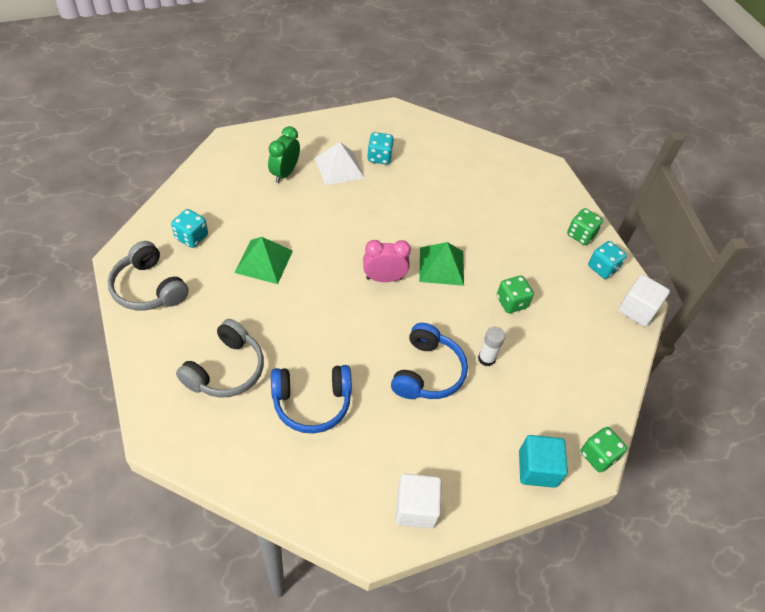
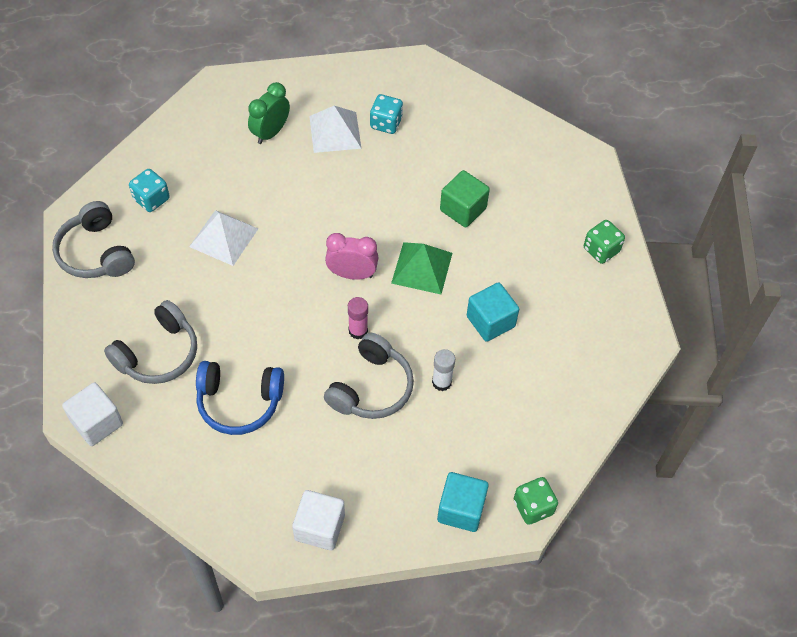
camera: 15 degrees right, 5 degrees up
green pyramid [234,237,293,284] -> white pyramid [189,210,258,266]
blue headphones [391,323,468,399] -> grey headphones [324,333,414,419]
green dice [497,276,534,313] -> turquoise cube [467,282,519,342]
turquoise dice [588,241,627,279] -> none
white cube [618,274,670,327] -> white cube moved to [62,382,123,446]
none -> pink glue stick [348,297,368,340]
none -> green cube [440,170,490,228]

